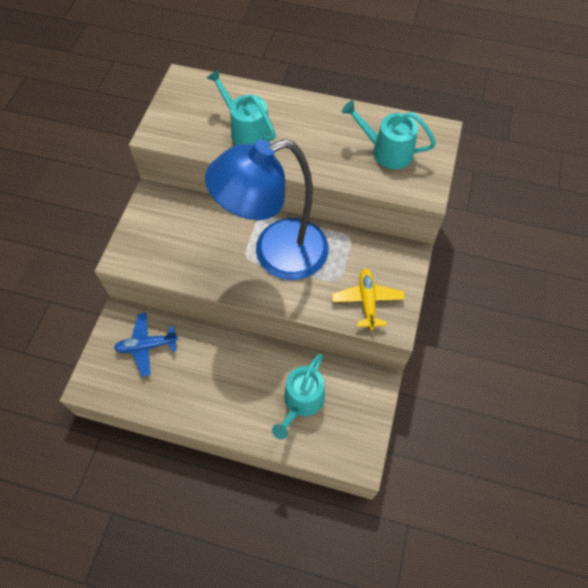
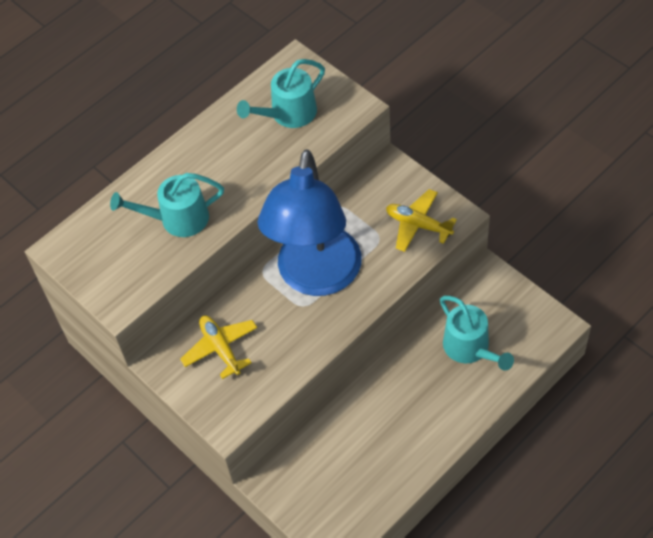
camera: 55 degrees left, 5 degrees down
blue plane [114,313,178,377] -> none
none -> yellow plane [180,316,257,379]

